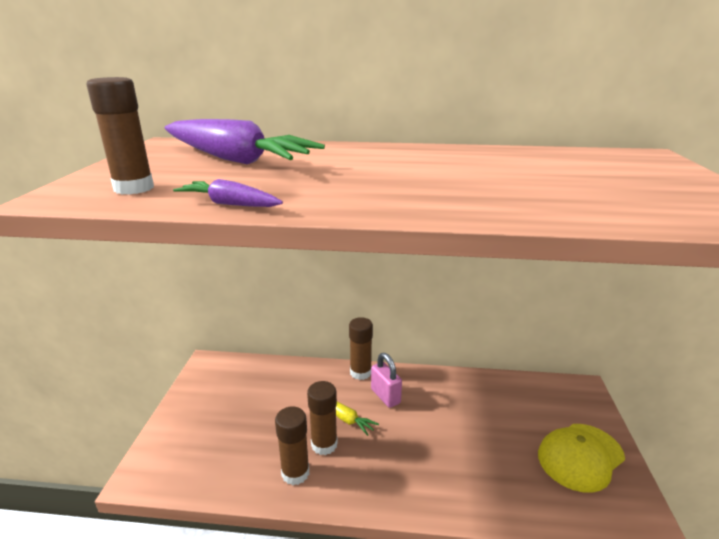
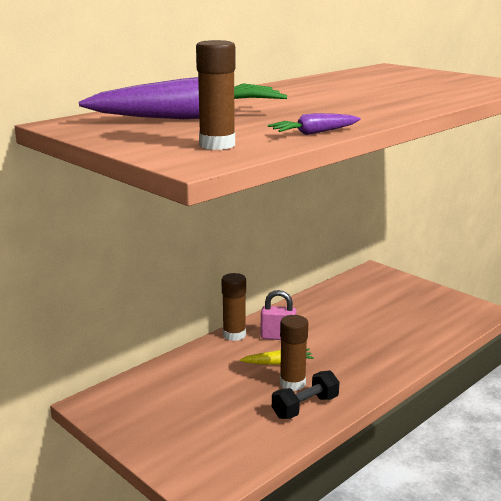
camera: 50 degrees left, 5 degrees down
brown glue stick [275,406,309,485] -> black dumbbell [272,370,339,419]
yellow cap [538,424,625,493] -> none

